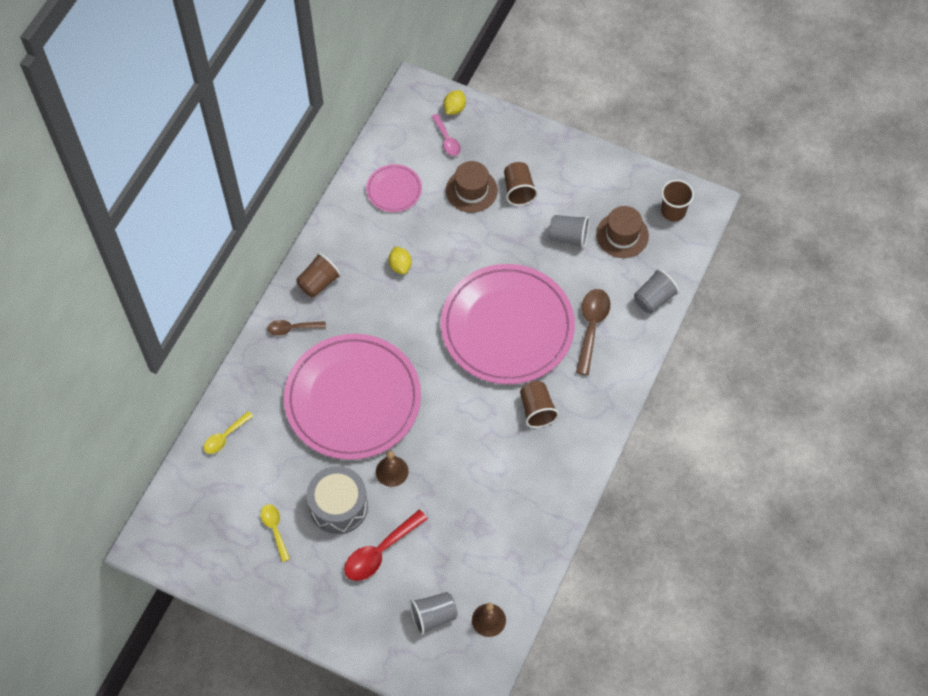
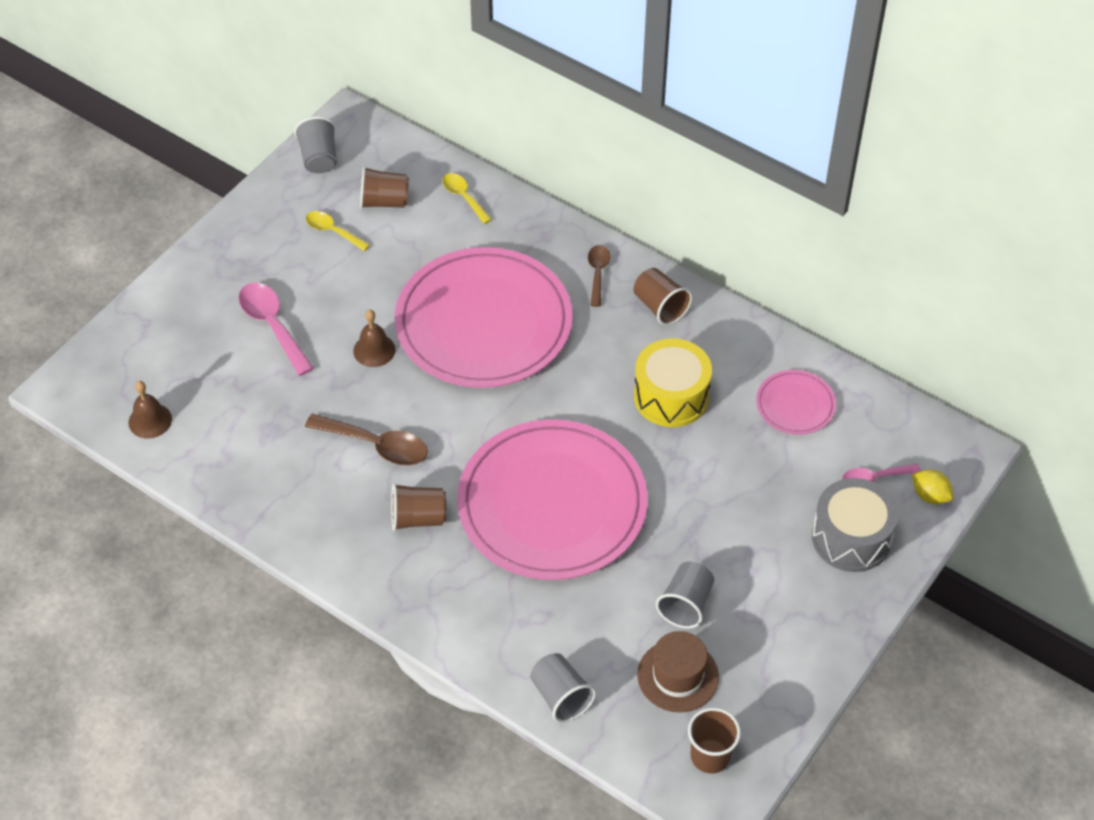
camera: 100 degrees right, 10 degrees down
yellow spoon [261,504,290,562] -> yellow spoon turned 135 degrees counterclockwise [306,211,370,251]
grey drum [307,466,368,534] -> grey drum moved to [812,478,898,572]
red spoon [344,510,428,581] -> pink spoon [239,283,314,376]
yellow lemon [388,246,412,274] -> yellow drum [634,338,712,427]
grey cup [410,592,458,635] -> grey cup moved to [294,116,337,173]
brown hat [446,161,498,213] -> none
brown cup [504,162,538,206] -> brown cup moved to [360,166,409,209]
brown spoon [576,289,610,375] -> brown spoon moved to [305,414,428,466]

